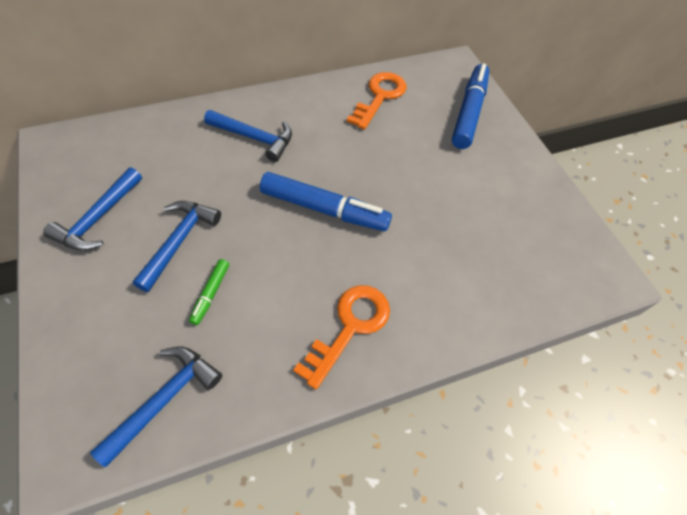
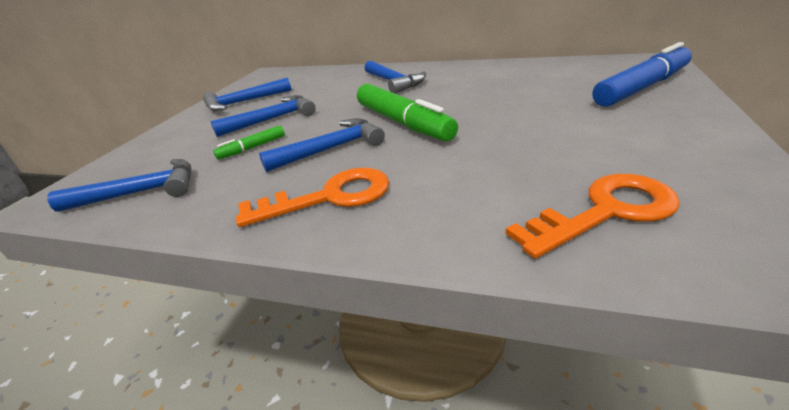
camera: 45 degrees right, 25 degrees down
blue marker [260,172,392,231] -> green marker [357,84,458,141]
orange key [347,72,406,130] -> orange key moved to [506,174,680,259]
none -> blue hammer [259,118,385,172]

